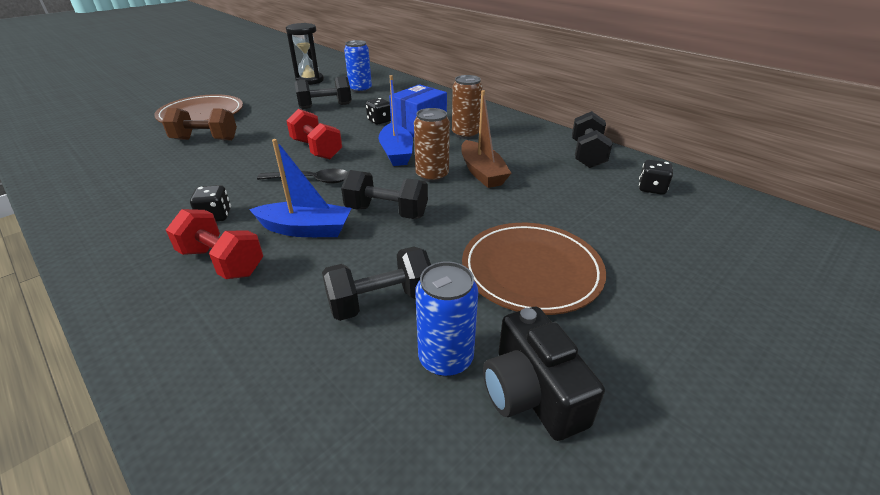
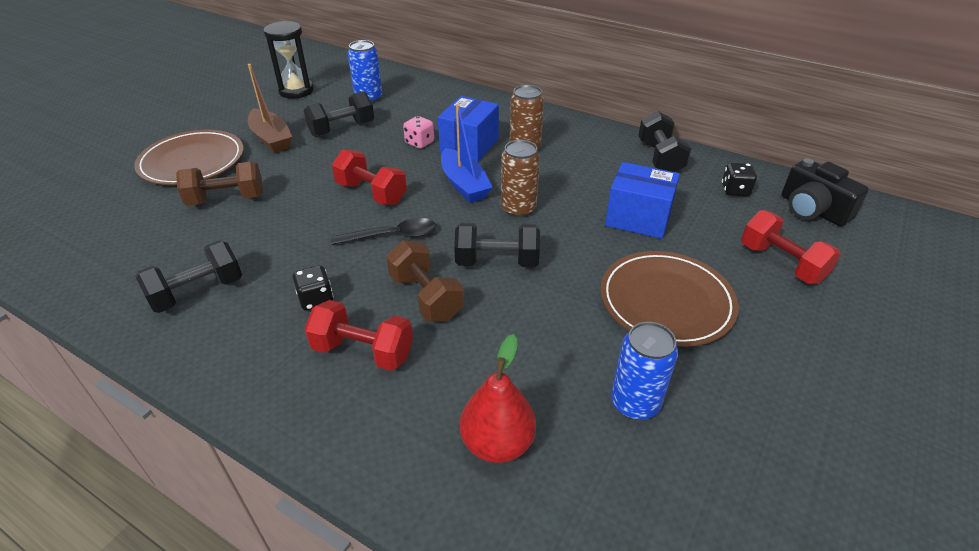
camera: 15 degrees left, 5 degrees up
blue boat [249,139,352,237] -> brown dumbbell [386,240,464,321]
black dumbbell [322,247,431,321] -> black dumbbell moved to [135,240,242,313]
black dice [366,98,391,125] -> pink dice [403,116,434,149]
brown boat [461,90,512,188] -> brown boat moved to [248,64,292,153]
black camera [483,307,605,441] -> black camera moved to [782,158,869,226]
none -> red pear [460,334,536,463]
none -> blue box [605,162,680,239]
none -> red dumbbell [741,210,841,284]

